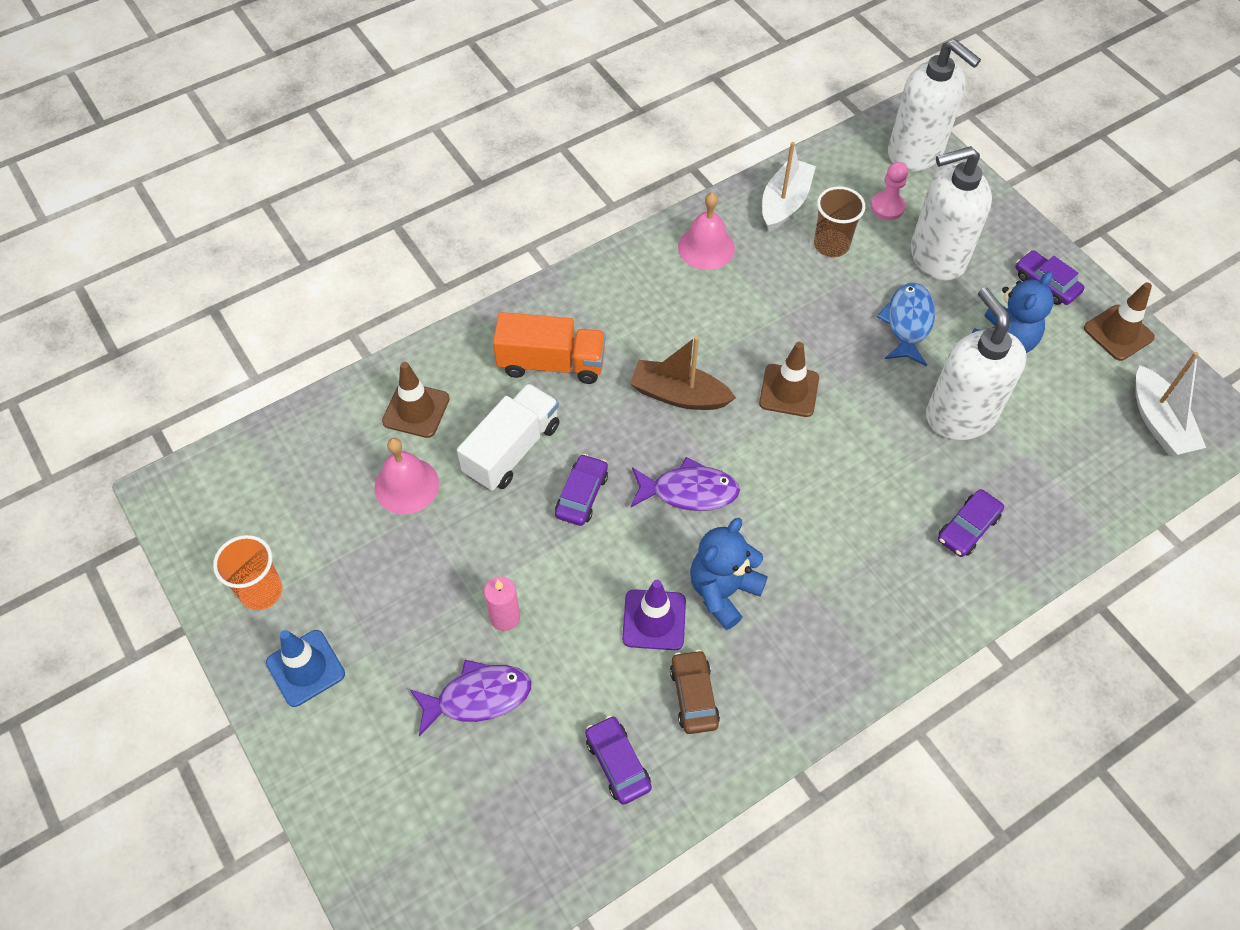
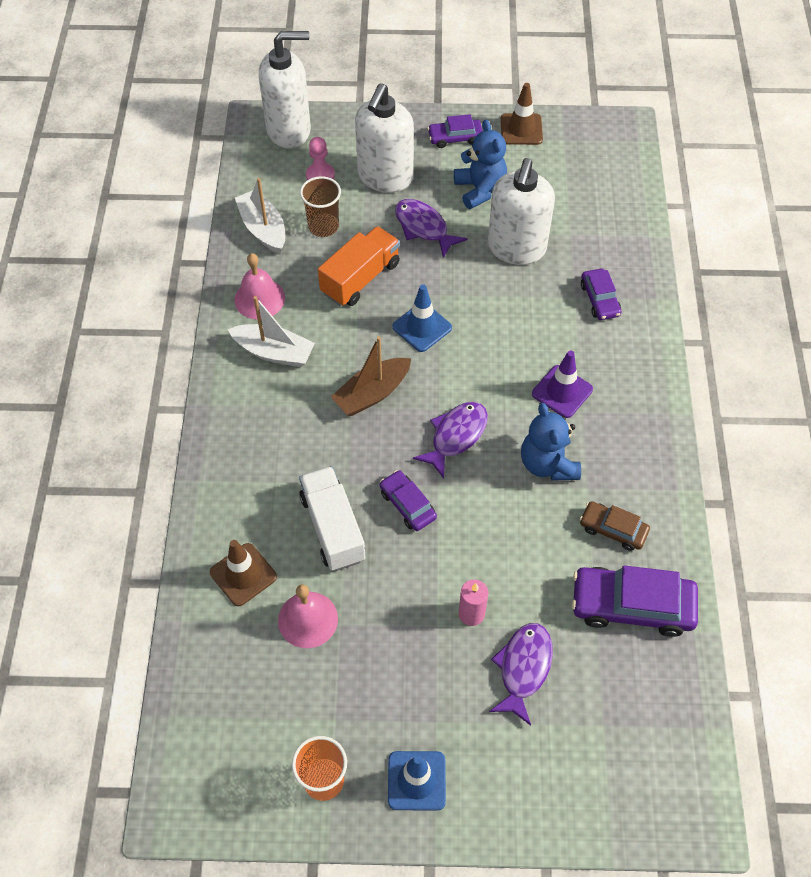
camera: 55 degrees left, 0 degrees up
orange truck [493,312,606,384] -> orange truck moved to [318,226,400,306]
purple car [585,716,652,805] -> purple car [572,565,698,637], size x1.77
purple traffic cone [622,580,686,650] -> purple traffic cone moved to [532,350,593,418]
brown traffic cone [759,342,819,417] -> blue traffic cone [392,284,452,352]
blue fish [877,283,935,366] -> purple fish [395,199,468,258]
white soap dispenser [926,287,1027,440] -> white soap dispenser turned 90 degrees counterclockwise [488,158,555,265]
white boat [1136,352,1206,456] -> white boat moved to [228,296,315,367]

